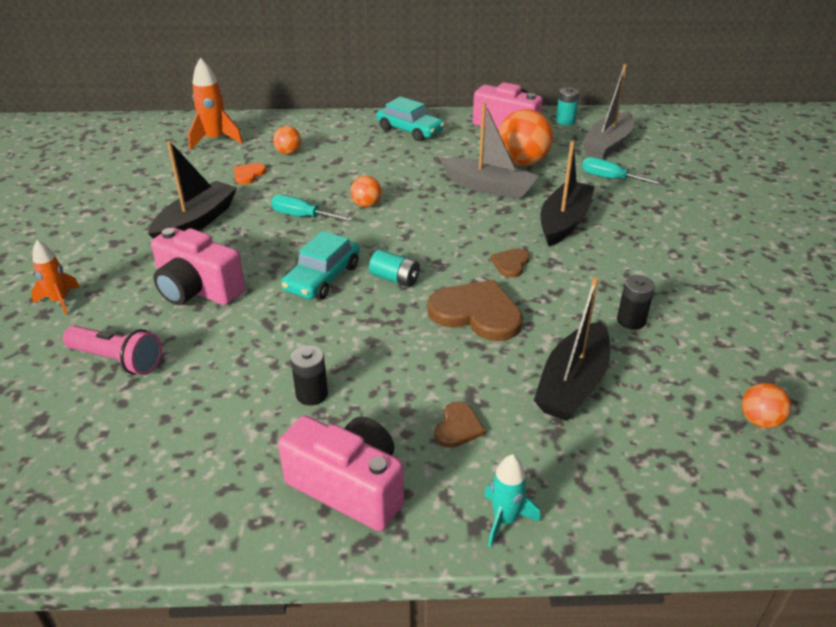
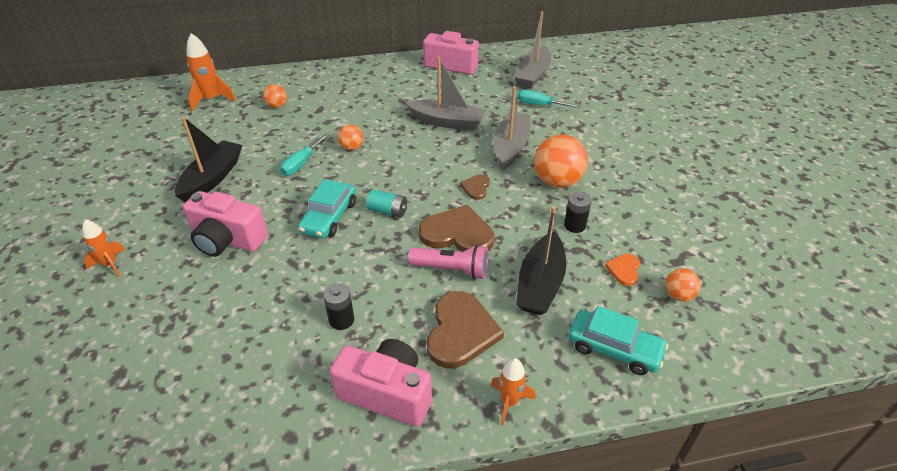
camera: 10 degrees left, 5 degrees up
pink flashlight [63,326,162,375] -> pink flashlight moved to [408,245,488,280]
orange heart [234,163,266,184] -> orange heart moved to [605,254,640,286]
turquoise screwdriver [271,195,353,222] -> turquoise screwdriver turned 75 degrees counterclockwise [280,133,329,176]
turquoise car [376,97,445,141] -> turquoise car moved to [568,306,668,375]
brown heart [434,402,485,448] -> brown heart [427,291,504,368], size x1.99
turquoise rocket [484,454,540,547] -> orange rocket [491,358,536,425]
orange ball [499,109,553,166] -> orange ball moved to [534,135,588,188]
black boat [541,141,594,246] -> grey boat [493,86,531,169]
turquoise battery [556,87,579,125] -> none

